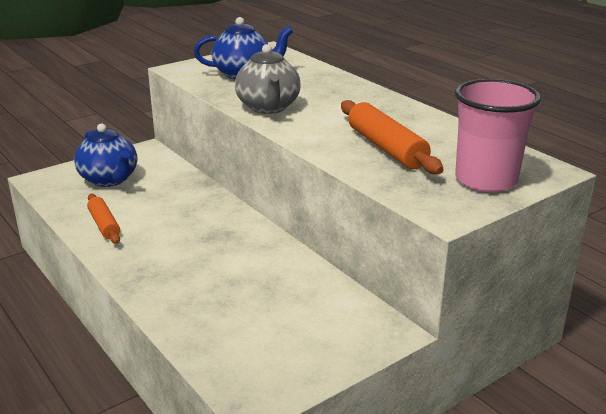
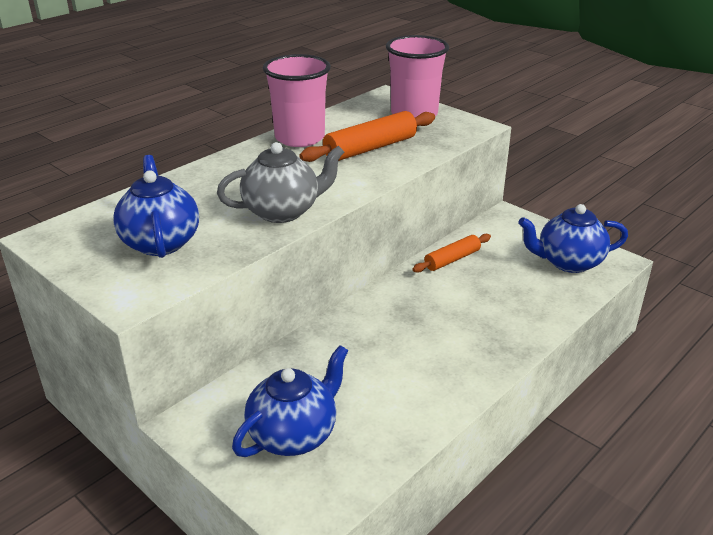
camera: 100 degrees left, 5 degrees up
orange rolling pin [87,194,120,244] -> orange rolling pin moved to [412,234,491,273]
none -> pink cup [263,54,331,147]
none -> blue teapot [518,204,628,273]

